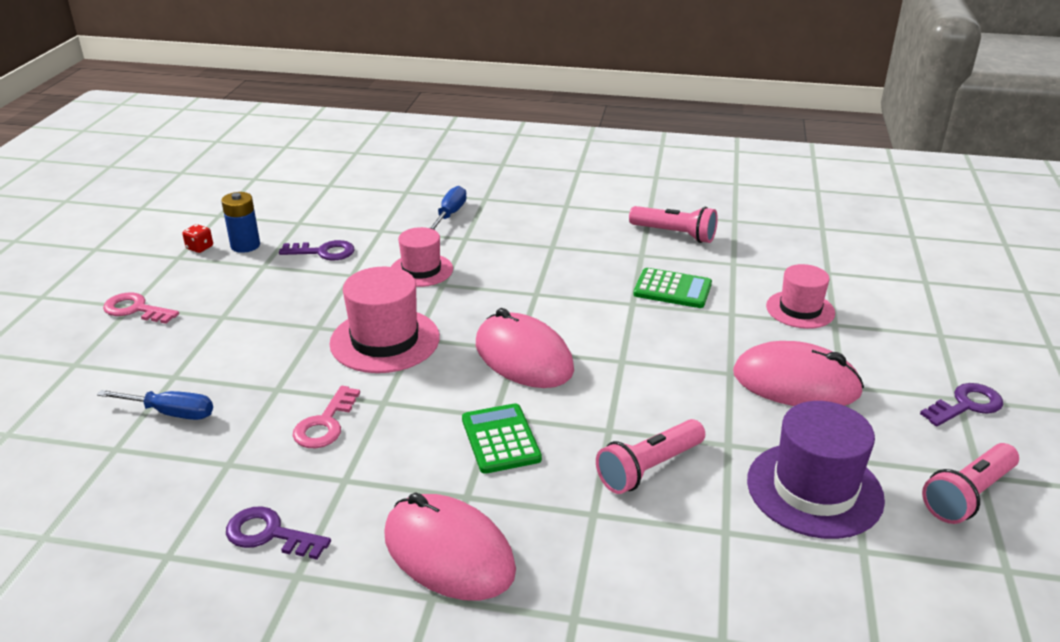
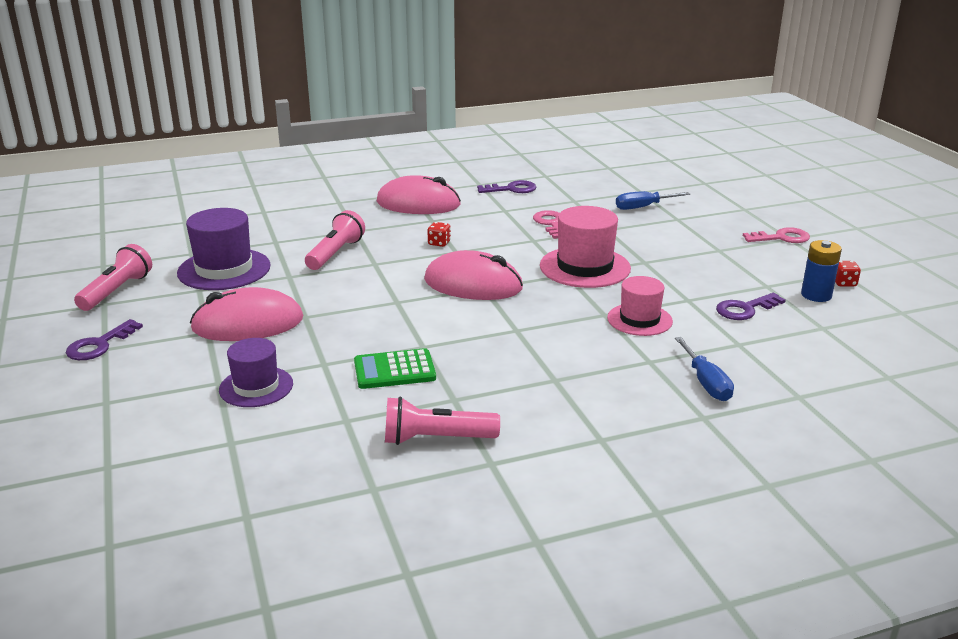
camera: 150 degrees right, 5 degrees down
green calculator [462,403,542,474] -> red dice [427,222,451,247]
pink hat [766,264,835,329] -> purple hat [219,338,293,407]

